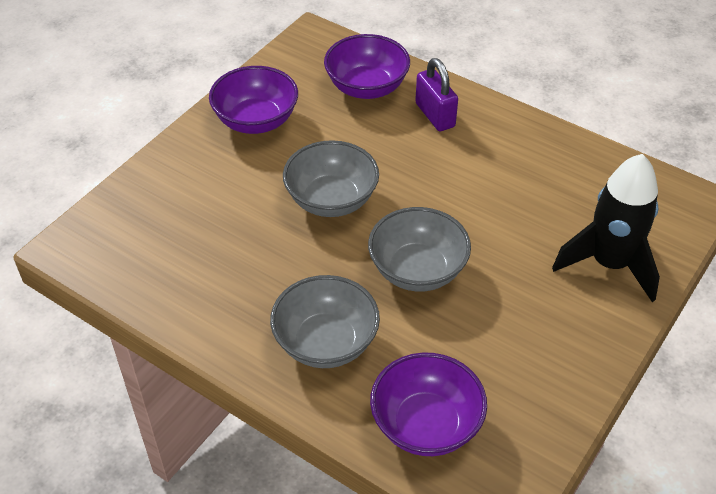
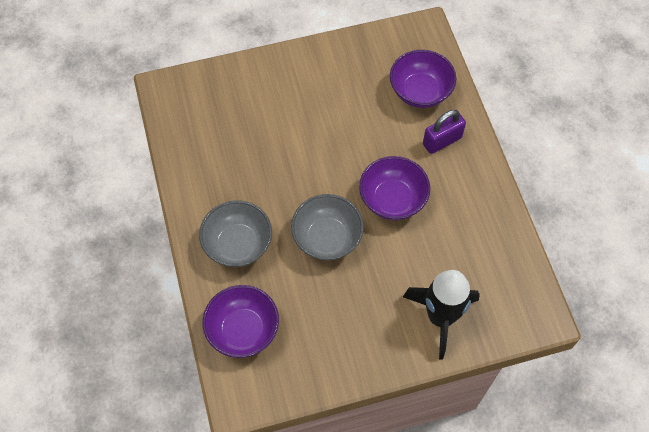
camera: 40 degrees right, 15 degrees up
purple bowl [209,66,298,134] -> purple bowl moved to [359,156,430,220]
grey bowl [283,140,379,217] -> none
purple padlock [415,58,458,131] -> purple padlock turned 45 degrees clockwise [423,110,466,154]

